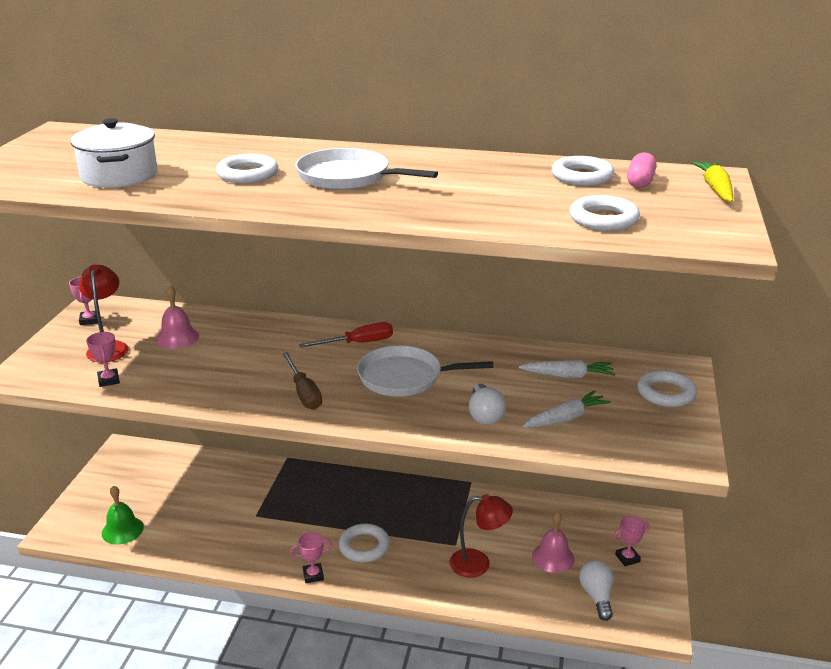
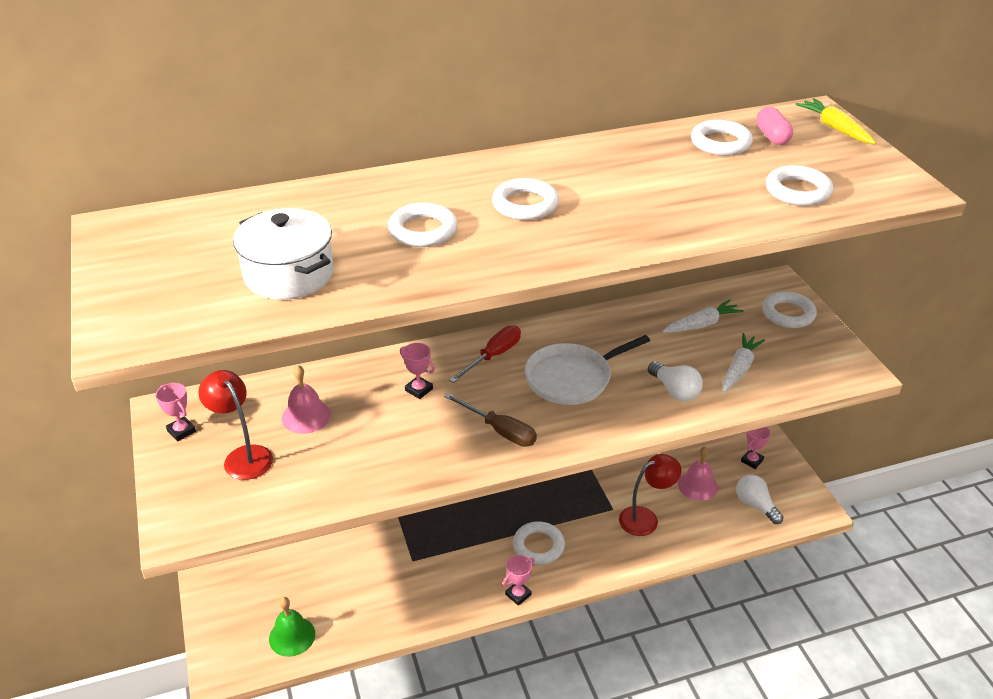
camera: 30 degrees left, 10 degrees up
pink trophy [86,332,120,387] -> pink trophy moved to [400,343,435,399]
white pan [295,148,438,190] -> white ring [492,178,559,220]

